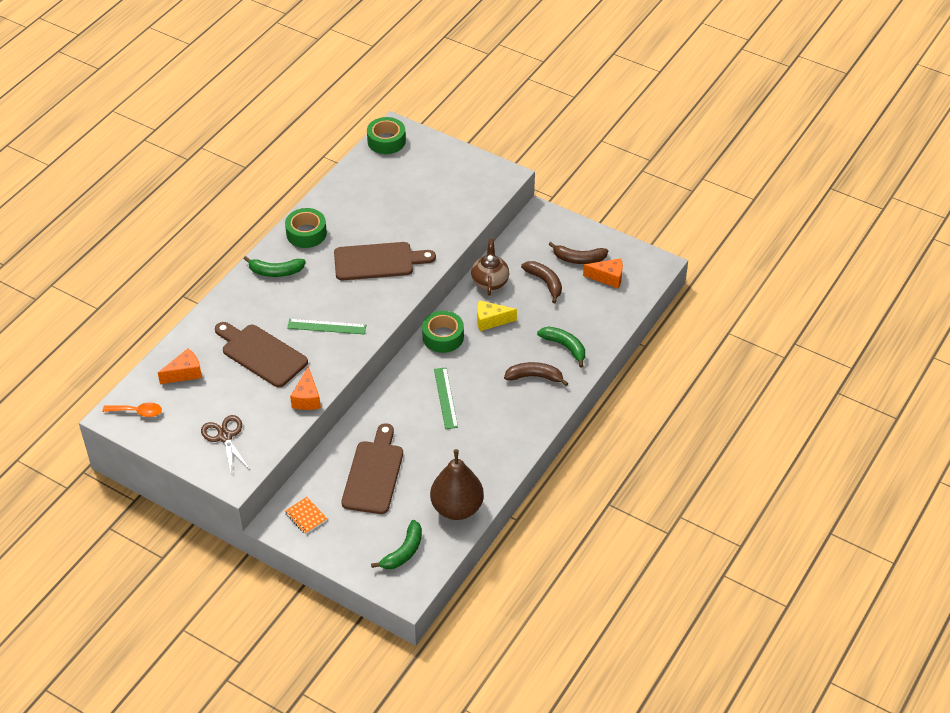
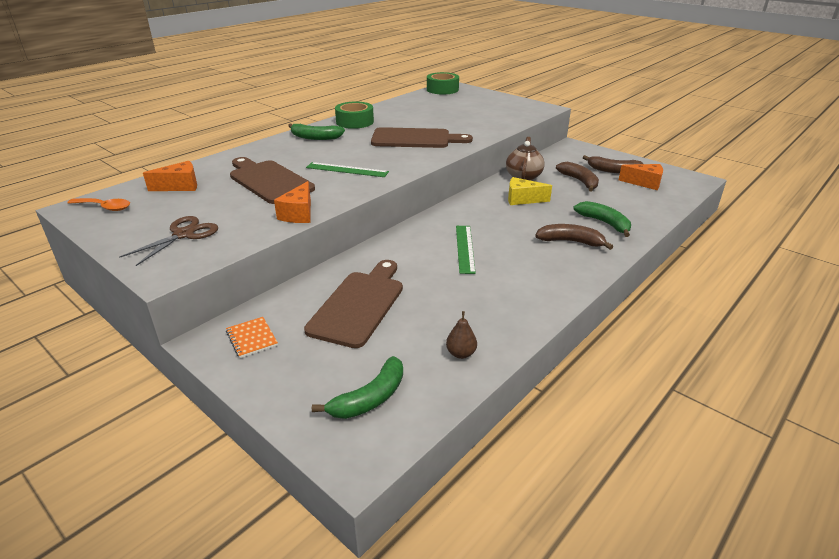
camera: 10 degrees right, 15 degrees down
brown scissors [201,415,250,476] -> brown scissors turned 45 degrees clockwise [119,216,218,266]
green tape [422,311,464,353] -> none
brown pear [430,449,484,520] -> brown pear [446,311,477,359], size x0.40

